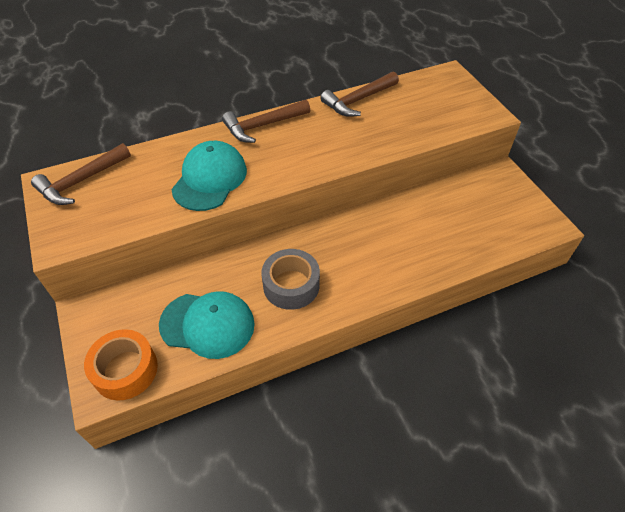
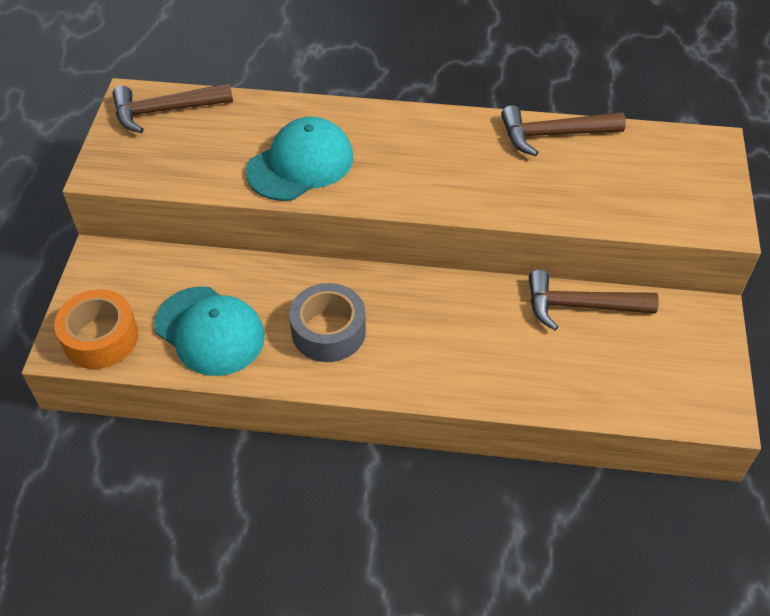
camera: 30 degrees right, 0 degrees up
brown hammer [222,100,310,143] -> brown hammer moved to [529,270,659,330]

